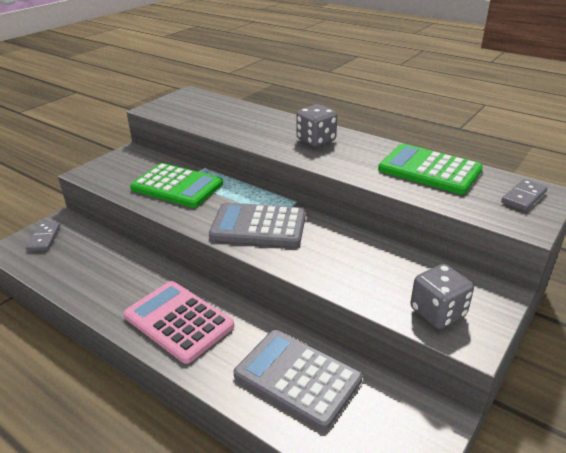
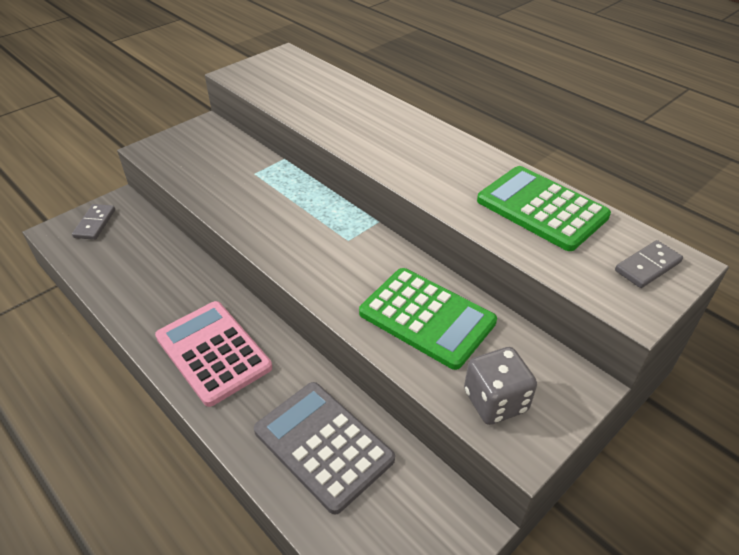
camera: 10 degrees right, 10 degrees up
green calculator [130,163,223,208] -> green calculator moved to [359,268,497,370]
grey calculator [209,202,306,247] -> none
grey dice [296,105,337,147] -> none

